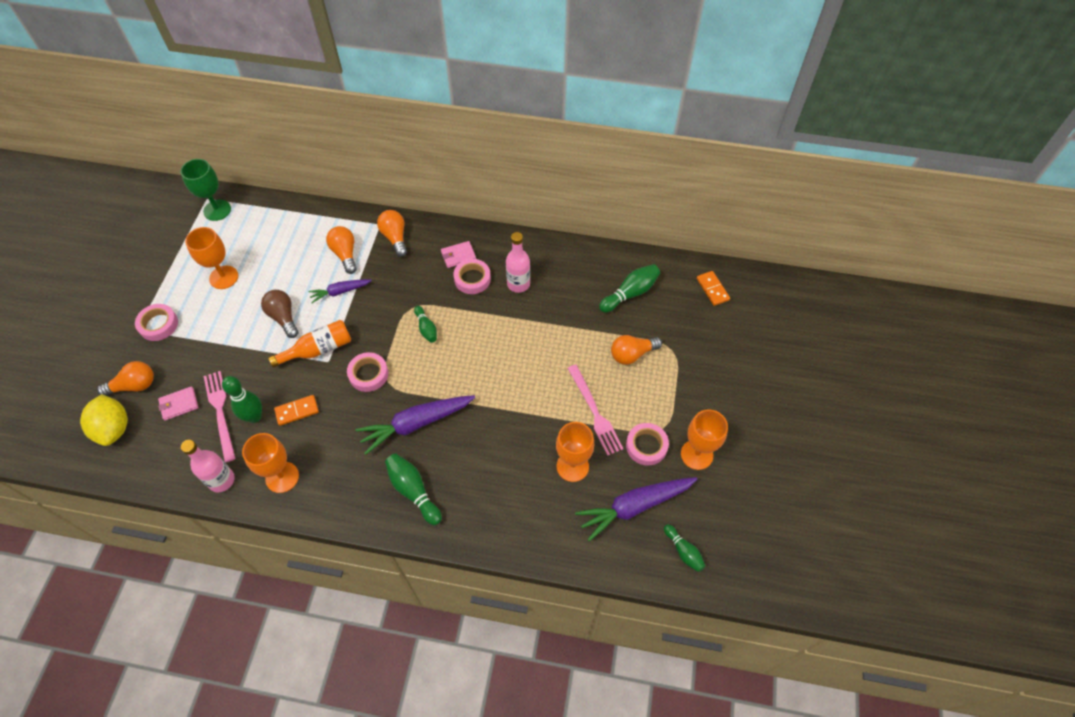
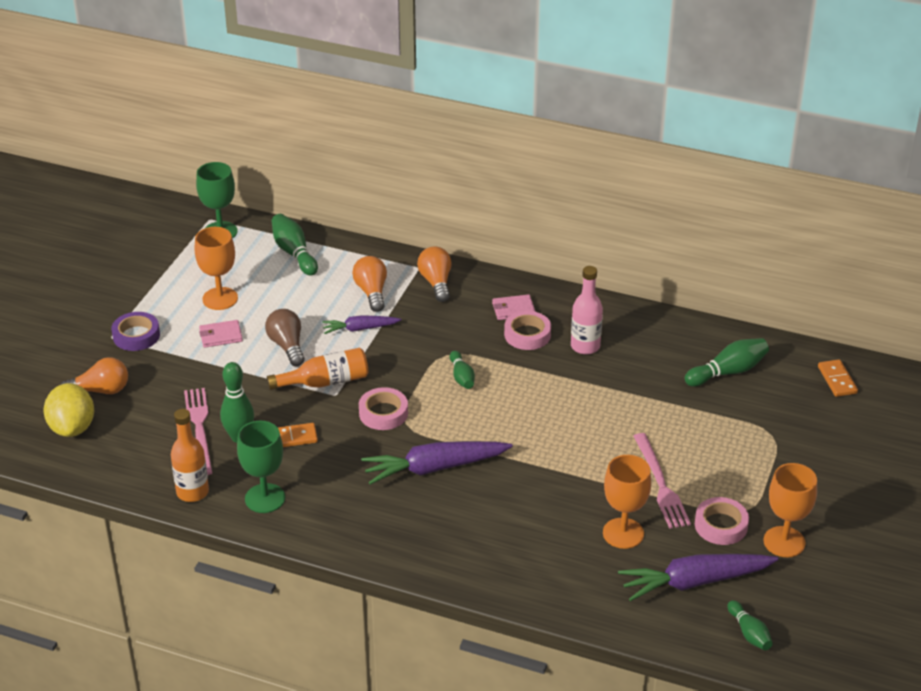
camera: 10 degrees right, 20 degrees down
pink tape [135,304,178,341] -> purple tape [111,312,160,351]
pink wallet [158,386,198,420] -> pink wallet moved to [199,320,243,348]
pink bottle [181,440,235,492] -> orange bottle [171,409,209,502]
orange goblet [242,433,299,493] -> green goblet [237,421,285,513]
green bowling pin [385,453,442,525] -> green bowling pin moved to [272,214,318,276]
orange light bulb [611,335,662,365] -> none

